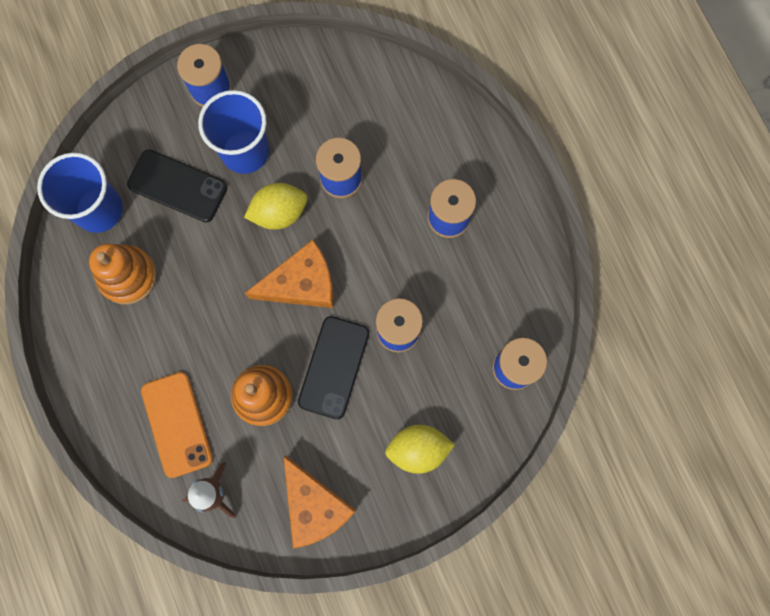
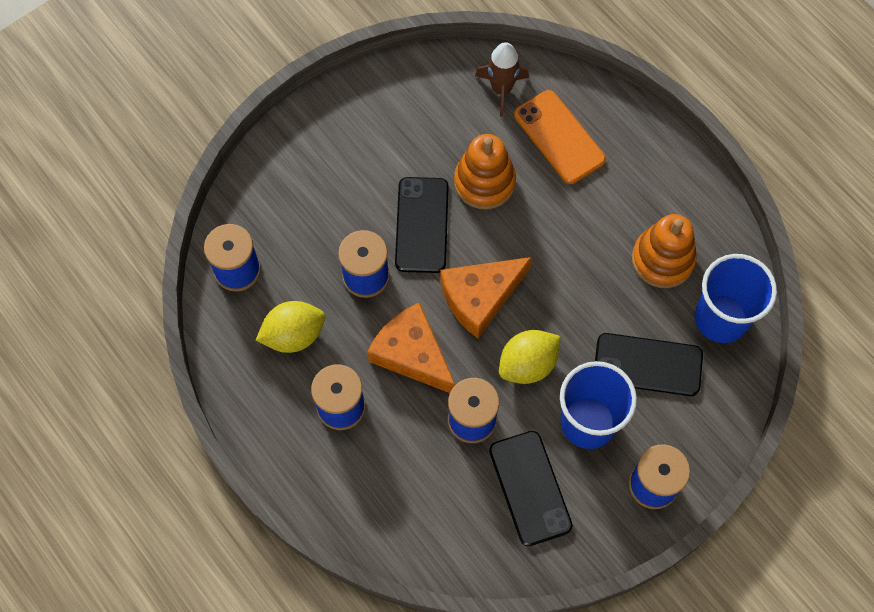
camera: 165 degrees right, 10 degrees down
orange cheese [284,456,356,548] -> orange cheese moved to [367,302,455,393]
yellow lemon [385,425,455,474] -> yellow lemon moved to [256,301,325,353]
none -> black phone [489,431,573,546]

